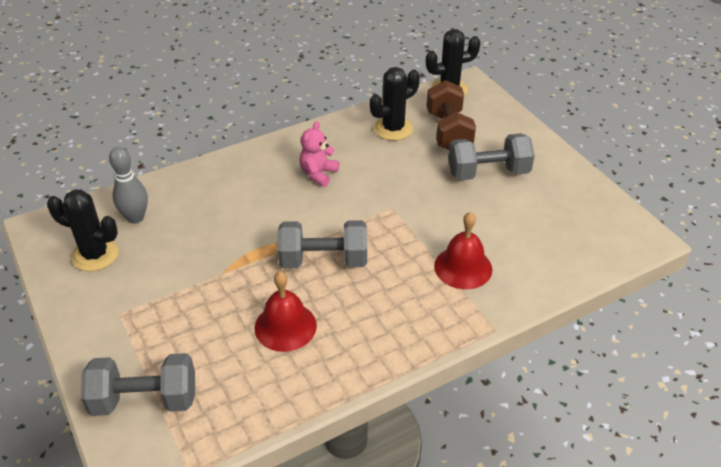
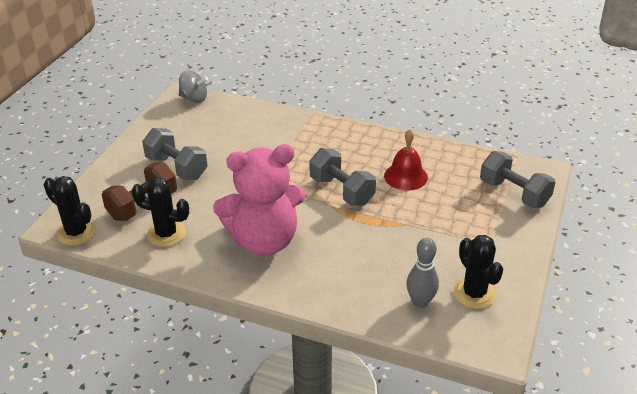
camera: 130 degrees left, 5 degrees down
pink teddy bear [299,121,339,187] -> pink teddy bear [213,144,305,256], size x2.32
red bell [434,212,492,289] -> none
none -> grey spinning top [179,70,208,103]

